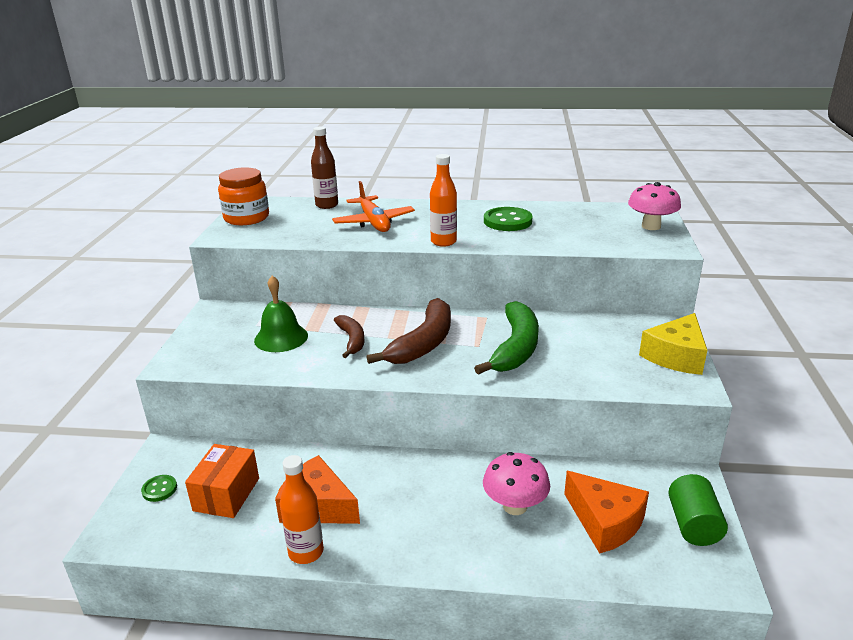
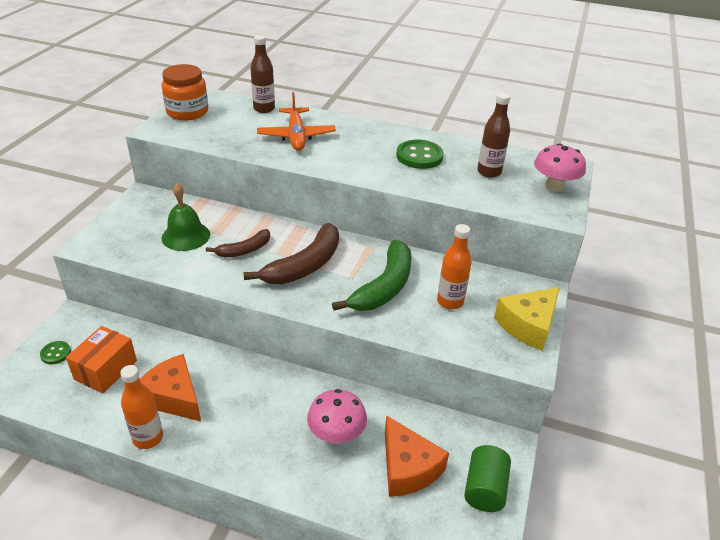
camera: 10 degrees right, 10 degrees up
brown banana [334,315,365,358] -> brown banana turned 60 degrees clockwise [206,229,270,257]
orange bottle [430,154,457,247] -> orange bottle moved to [437,224,472,309]
none -> brown bottle [477,93,510,178]

